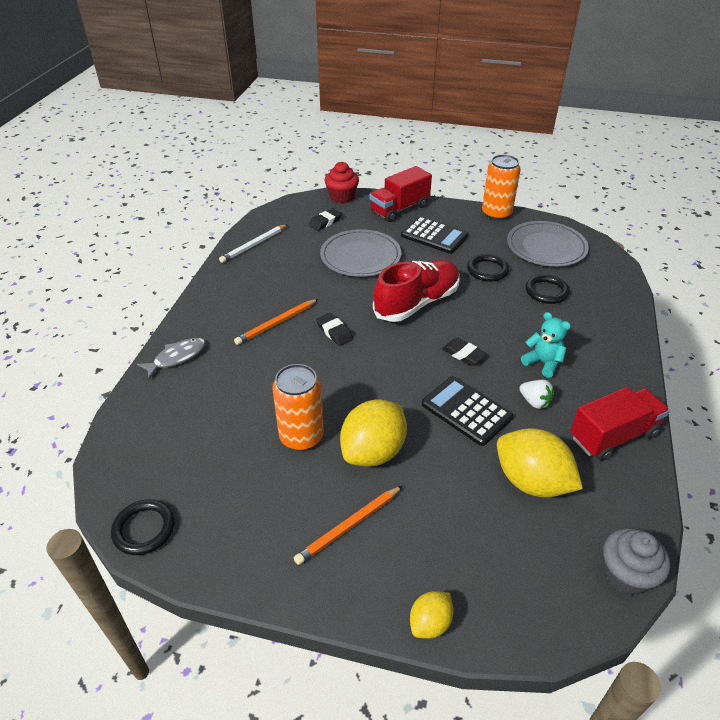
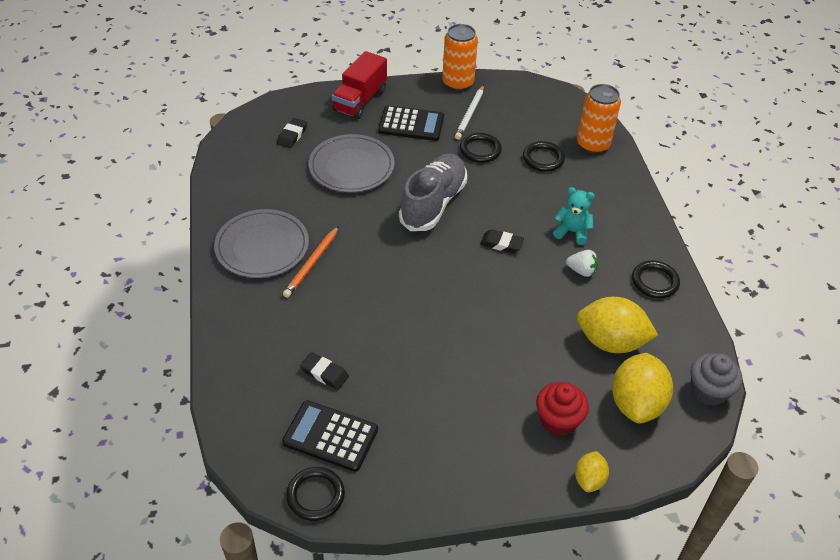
camera: 25 degrees left, 5 degrees up
grey fish [137,338,206,379] -> none
white pencil [219,224,288,263] -> white pencil moved to [455,85,484,140]
orange can [272,364,324,451] -> orange can moved to [577,84,621,154]
orange pencil [294,486,402,565] -> none
black eraser [316,313,353,346] -> black eraser moved to [300,352,349,390]
red cupcake [325,162,359,203] -> red cupcake moved to [536,382,589,436]
yellow lemon [340,399,407,467] -> yellow lemon moved to [612,353,673,423]
red shoe [373,260,460,322] -> grey shoe [399,154,467,231]
black calculator [422,376,513,446] -> black calculator moved to [282,400,378,472]
grey plate [507,221,589,267] -> grey plate moved to [214,209,309,278]
red truck [570,387,670,461] -> black ring [632,260,680,298]

